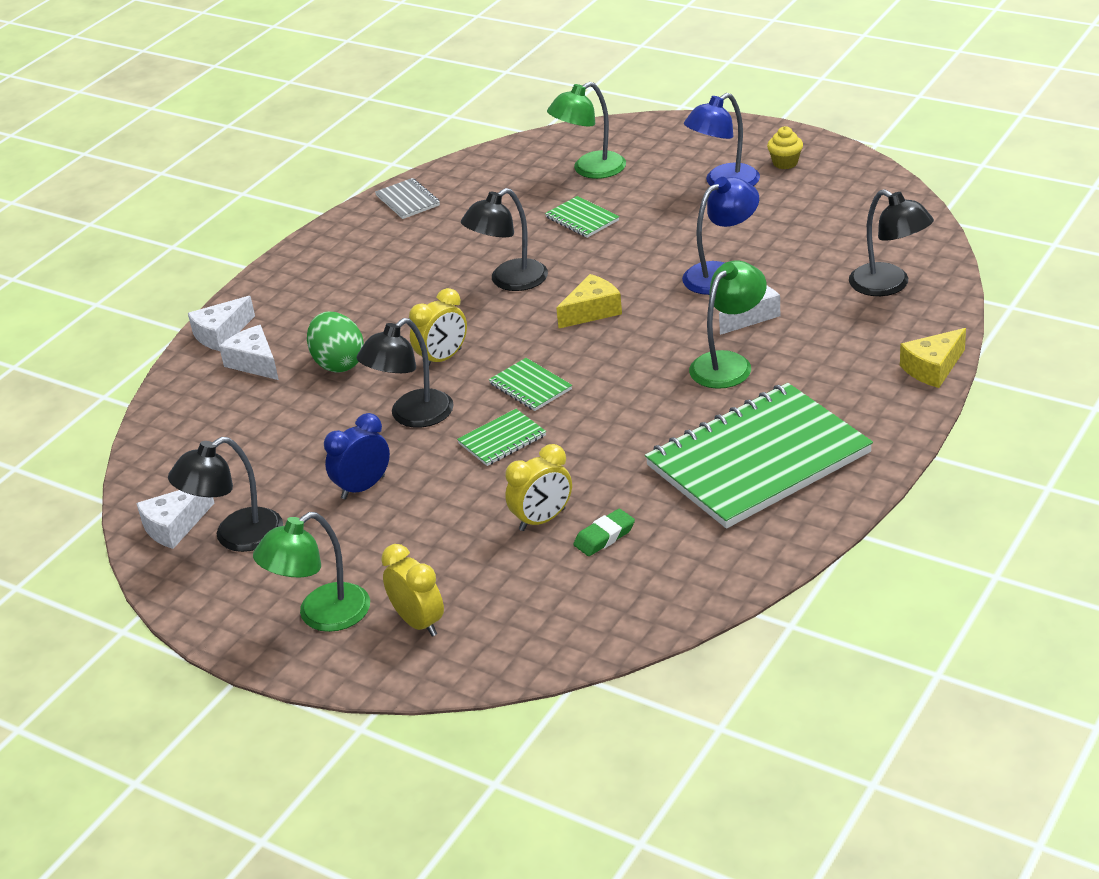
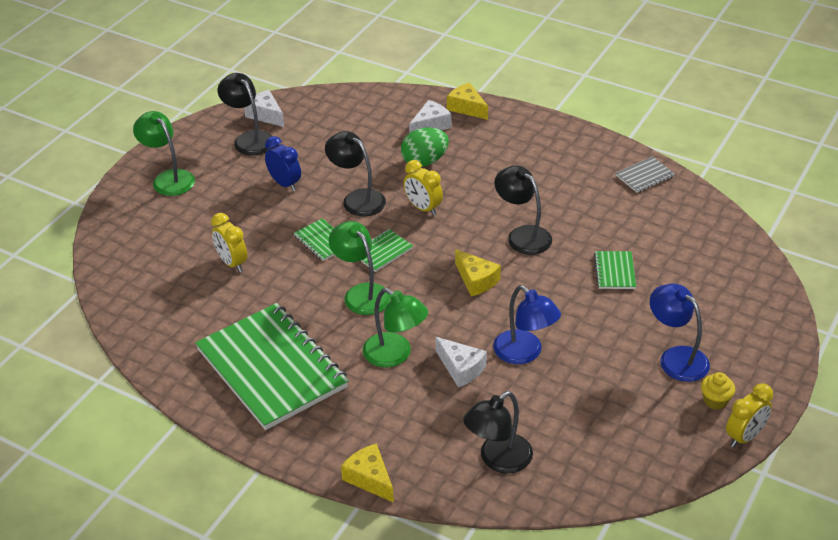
camera: 85 degrees right, 5 degrees up
white cheese [188,296,255,351] -> yellow cheese [447,83,488,120]
yellow clock [381,544,444,637] -> yellow clock moved to [726,383,773,447]
green notebook [545,196,619,238] -> green notebook turned 45 degrees counterclockwise [594,251,636,289]
green lamp [547,82,626,179] -> green lamp moved to [329,221,391,315]
green eraser [573,509,635,556] -> none

